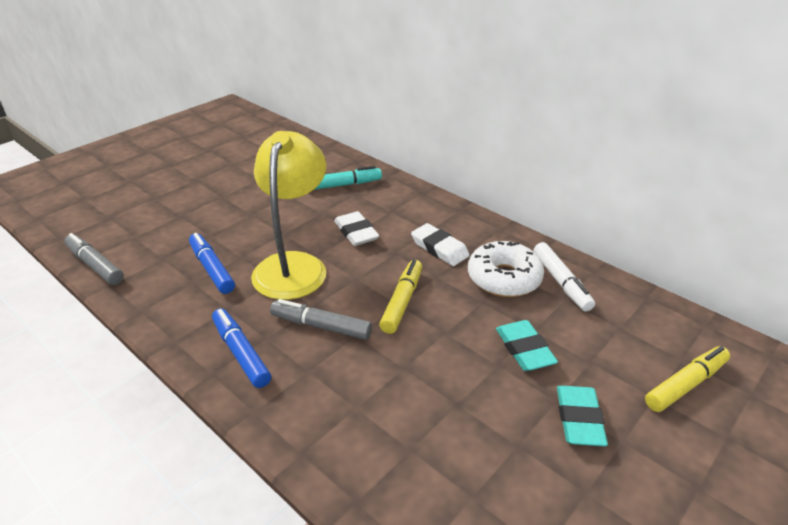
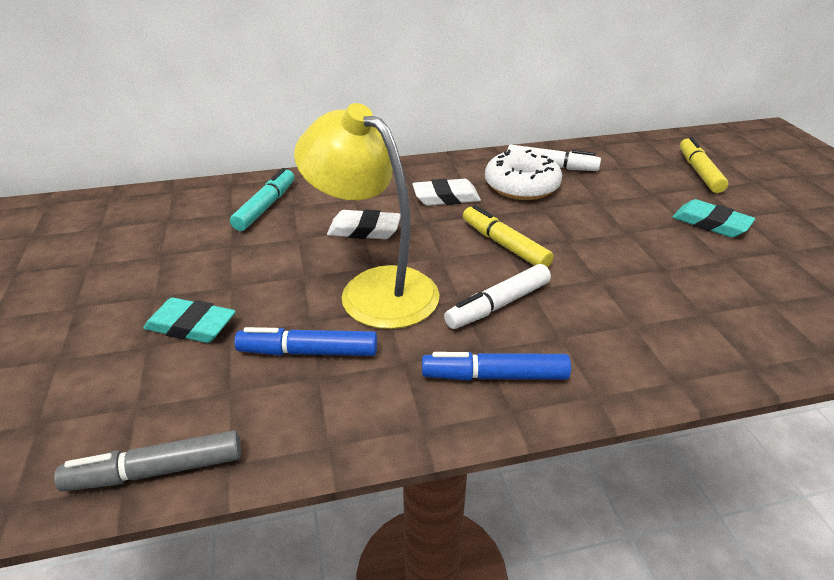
camera: 55 degrees left, 0 degrees up
grey marker [270,299,372,340] -> white marker [444,264,551,329]
turquoise eraser [496,320,558,371] -> turquoise eraser moved to [143,297,236,343]

